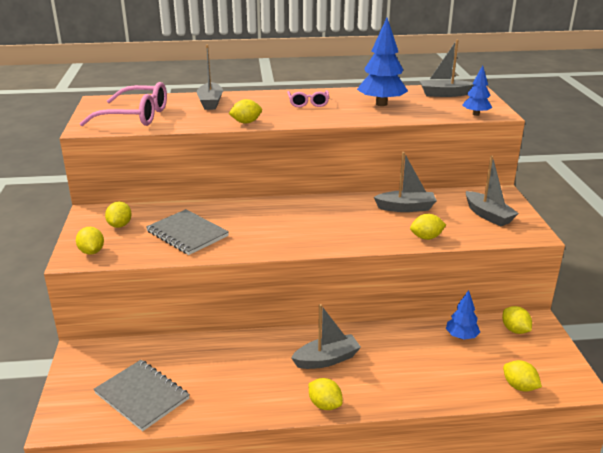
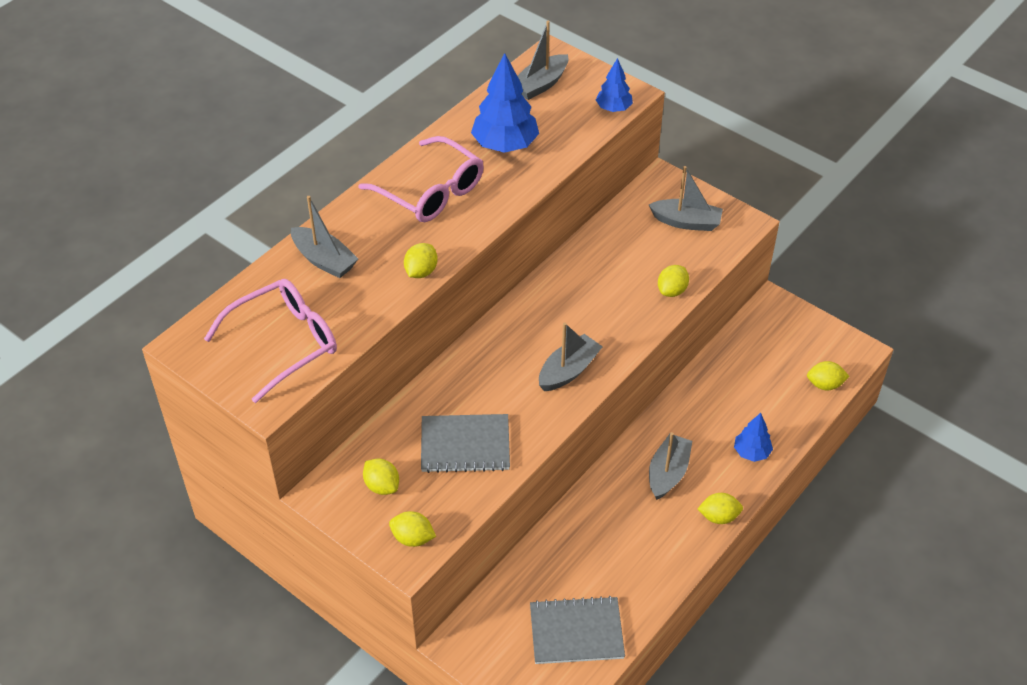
camera: 45 degrees left, 20 degrees up
pink glasses [287,90,329,107] -> pink glasses [359,136,484,222], size x1.79
grey boat [374,152,437,212] -> grey boat moved to [539,323,603,391]
blue tree [446,290,480,339] -> blue tree moved to [734,413,773,462]
yellow lemon [502,306,532,334] -> none

